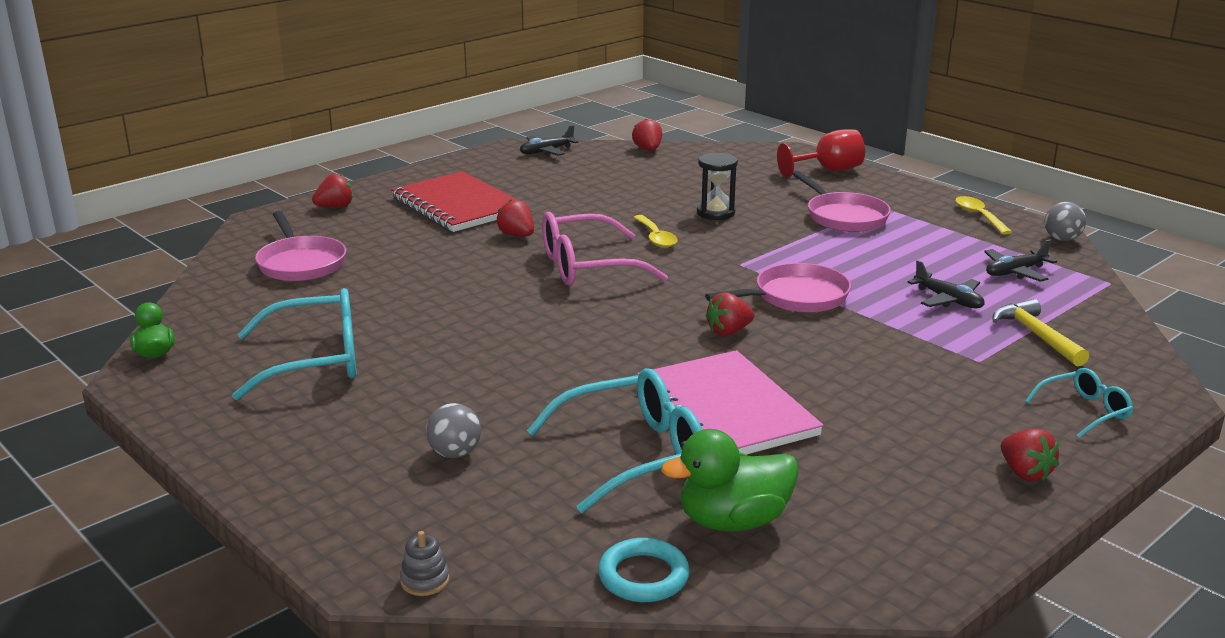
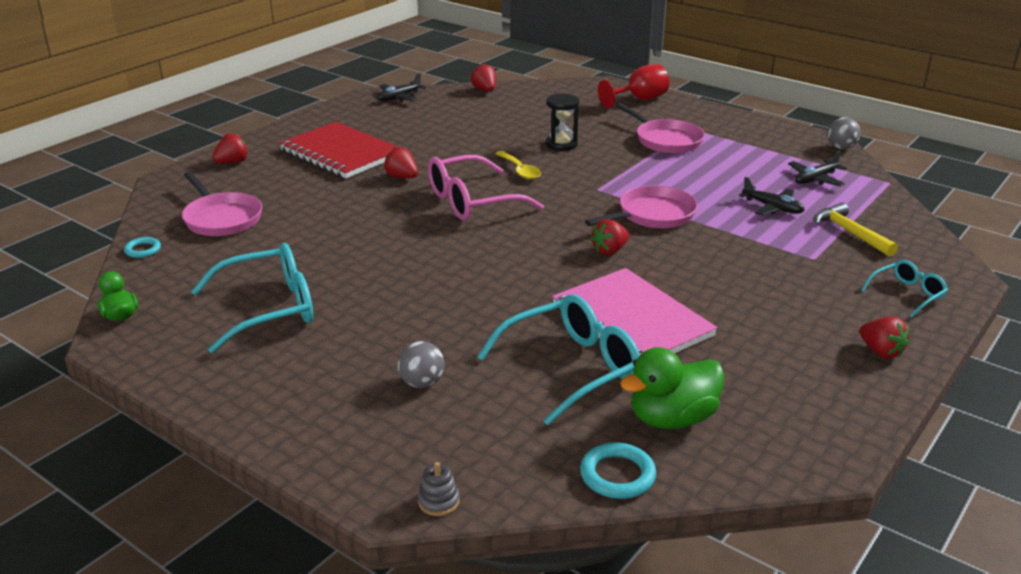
camera: 10 degrees left, 5 degrees up
yellow spoon [955,196,1012,234] -> none
none -> turquoise ring [124,237,161,258]

